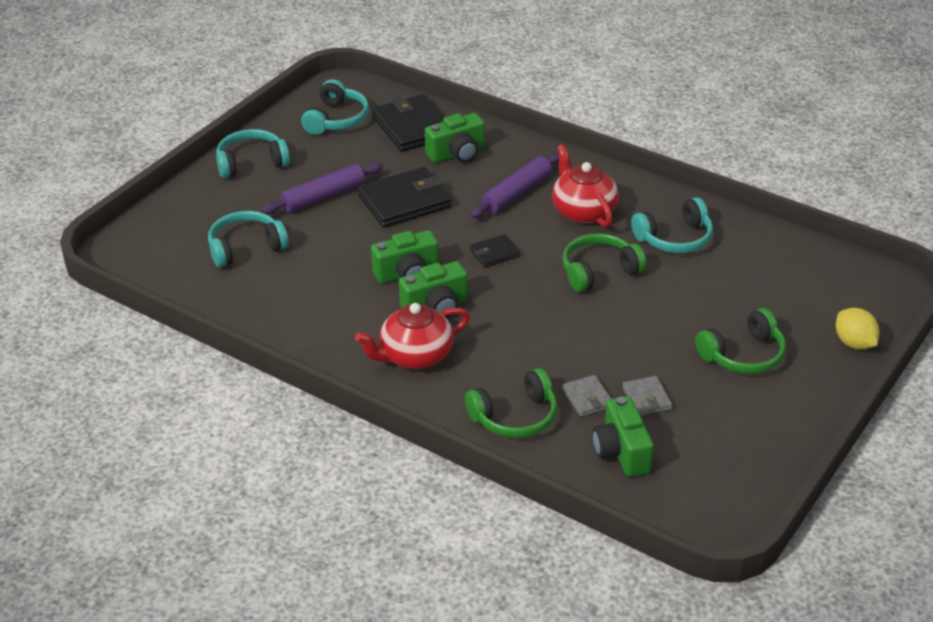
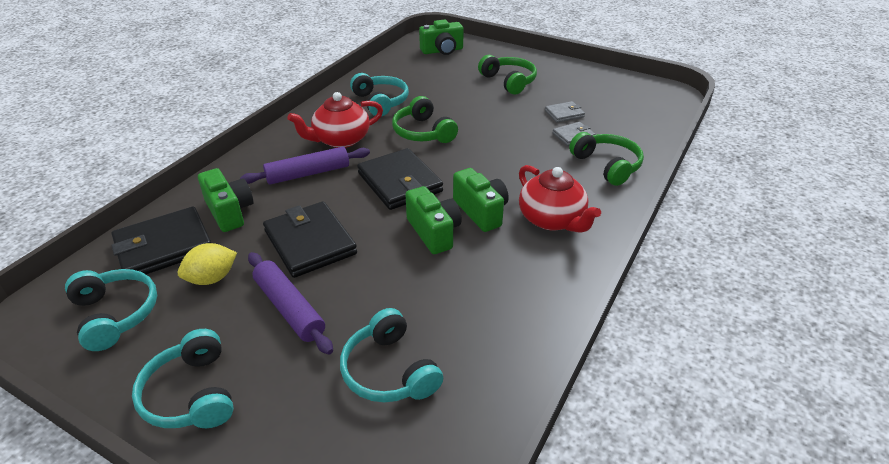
camera: 95 degrees left, 0 degrees up
turquoise headphones [301,79,369,135] -> turquoise headphones turned 45 degrees clockwise [65,269,157,351]
purple rolling pin [470,152,559,218] -> purple rolling pin turned 60 degrees counterclockwise [240,147,370,185]
black wallet [470,234,520,268] -> black wallet [357,148,443,210], size x1.97
green camera [592,396,654,477] -> green camera moved to [419,19,464,55]
yellow lemon [836,308,880,349] -> yellow lemon moved to [178,243,237,285]

